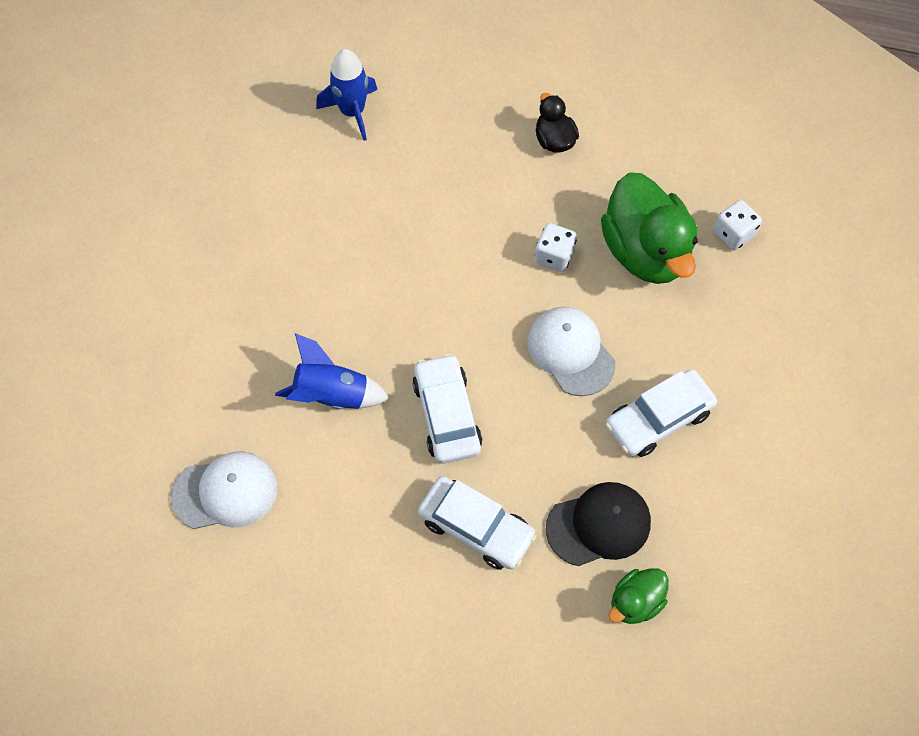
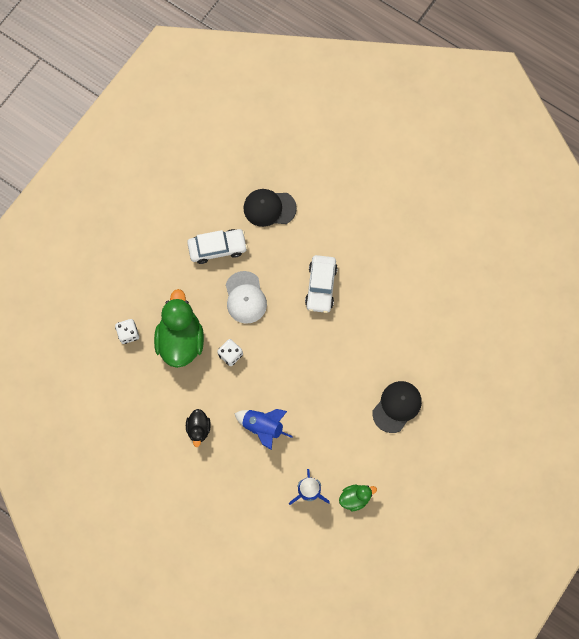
camera: 160 degrees left, 10 degrees up
white cap [171,451,277,529] -> none
blue rocket [275,333,389,409] -> blue rocket moved to [235,409,293,450]
white car [418,476,537,570] -> none
green duck [609,569,669,624] -> green duck moved to [339,484,377,512]
none -> black cap [372,381,422,433]

